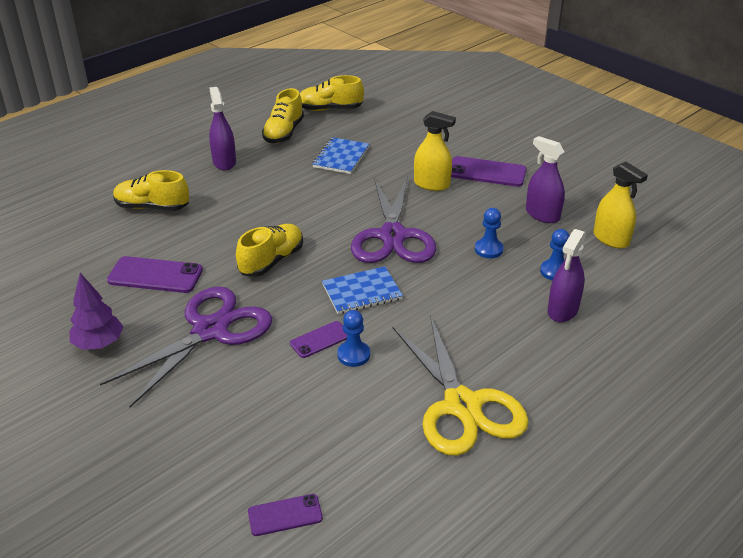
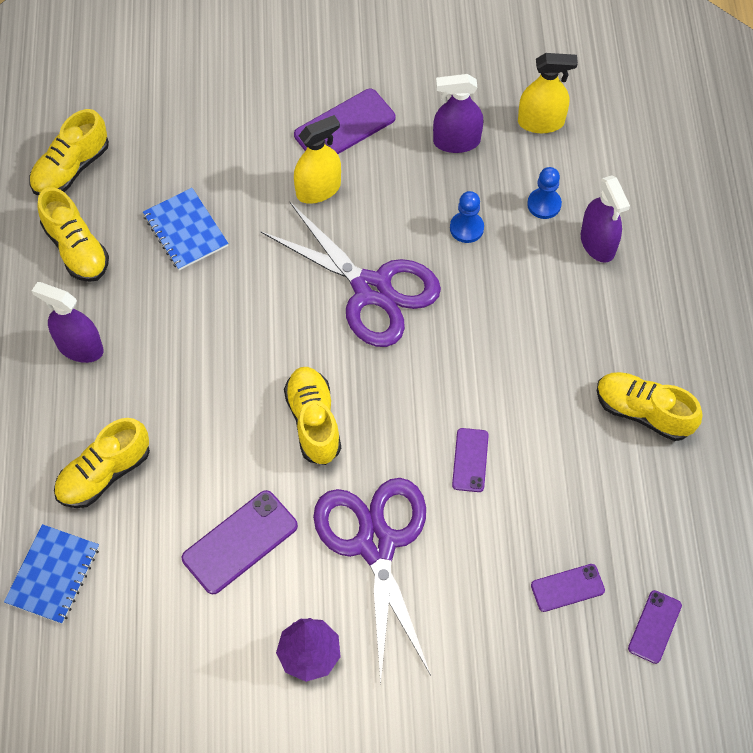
camera: 50 degrees left, 25 degrees up
blue notebook [322,266,403,314] -> blue notebook moved to [4,524,99,624]
blue pawn [337,310,370,367] -> none
yellow scissors [393,315,529,456] -> yellow shoe [597,372,703,441]
none -> purple phone [531,564,605,612]

